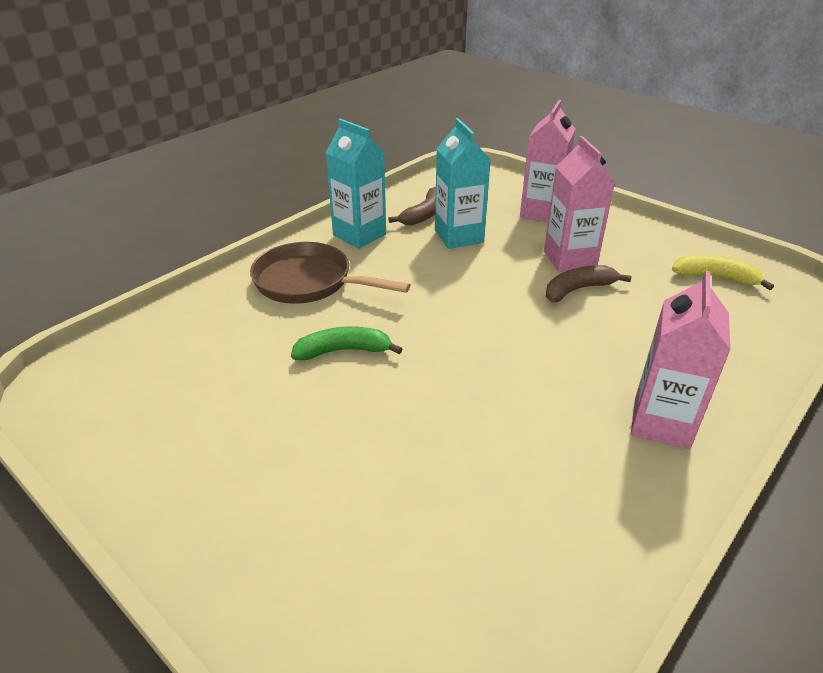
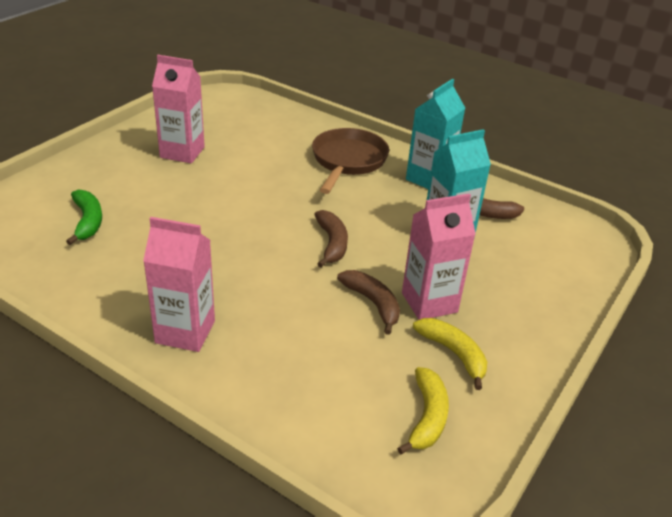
camera: 80 degrees right, 0 degrees up
green banana [291,326,402,360] -> green banana moved to [66,189,102,245]
pink carton [520,100,576,222] -> pink carton moved to [152,55,205,163]
none -> brown banana [314,210,348,267]
none -> yellow banana [413,318,487,390]

